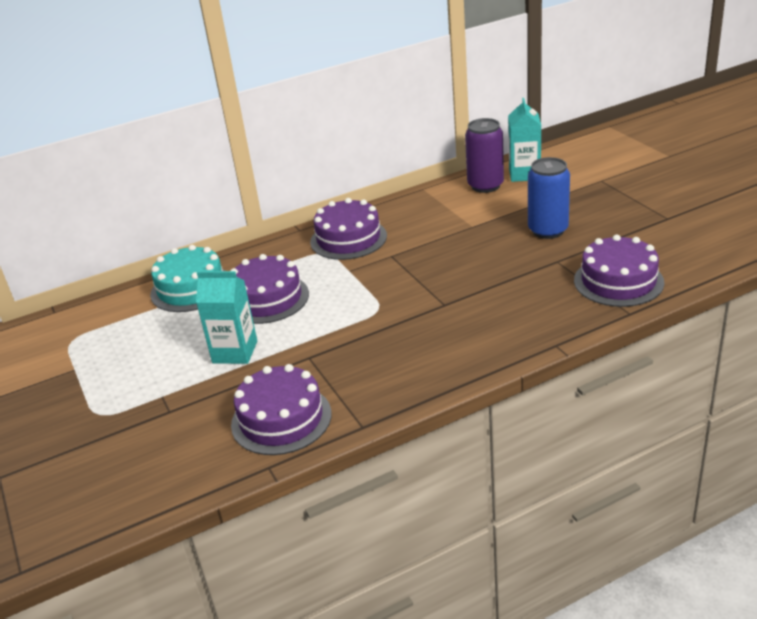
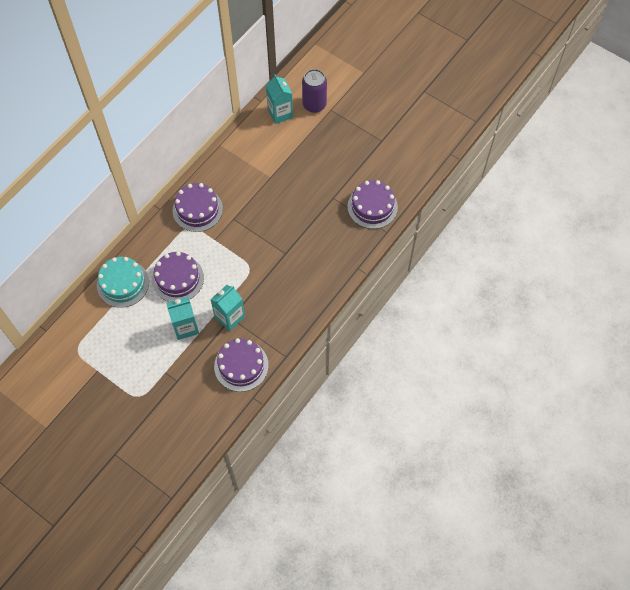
camera: 30 degrees left, 30 degrees up
purple can [465,118,504,193] -> purple can moved to [302,69,327,113]
blue can [528,157,570,239] -> none
none -> turquoise carton [210,285,245,331]

